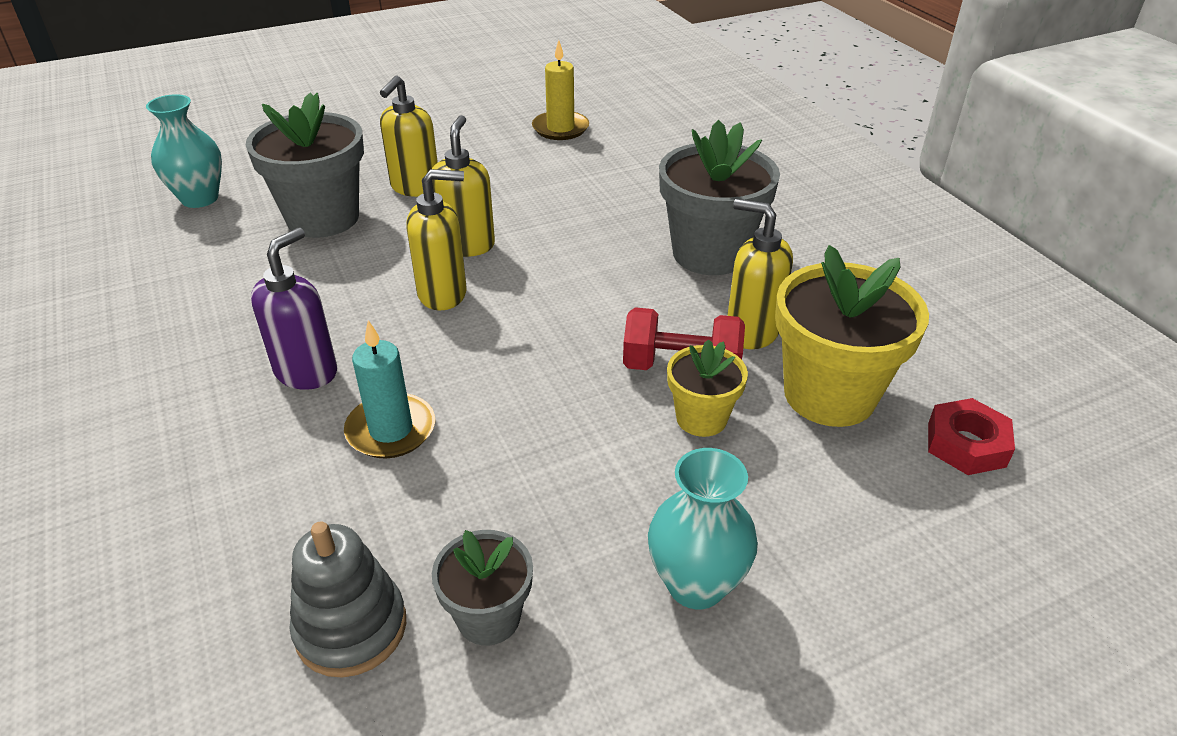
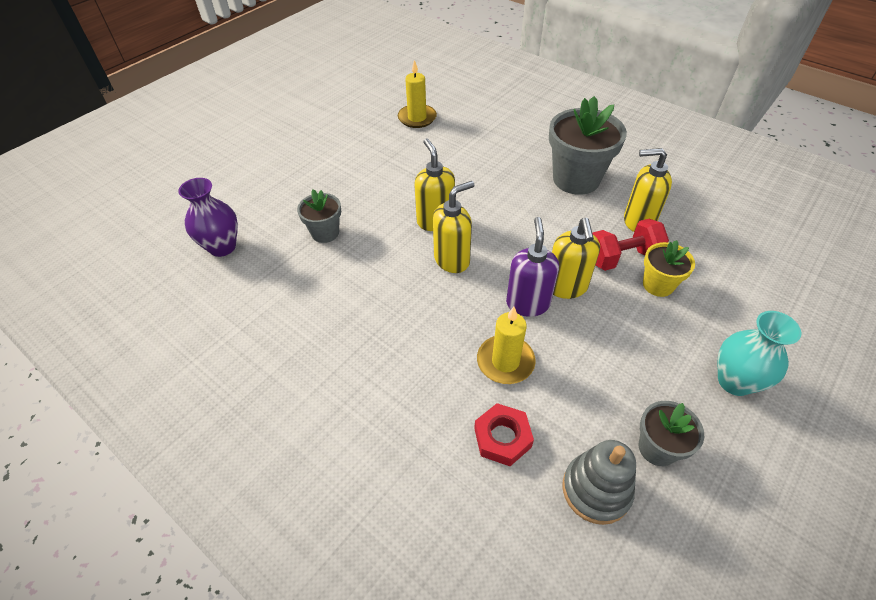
camera: 25 degrees left, 10 degrees up
turquoise vase [146,94,222,208] -> purple vase [178,178,238,257]
grey flower pot [246,92,364,238] -> grey flower pot [297,190,341,243], size x0.55
purple soap dispenser [251,228,337,390] -> purple soap dispenser moved to [506,217,559,317]
turquoise candle [344,320,435,458] -> yellow candle [477,307,536,384]
yellow soap dispenser [380,75,438,197] -> yellow soap dispenser moved to [552,218,600,299]
yellow flower pot [775,245,929,427] -> none
red nut [928,398,1015,475] -> red nut moved to [474,403,534,466]

